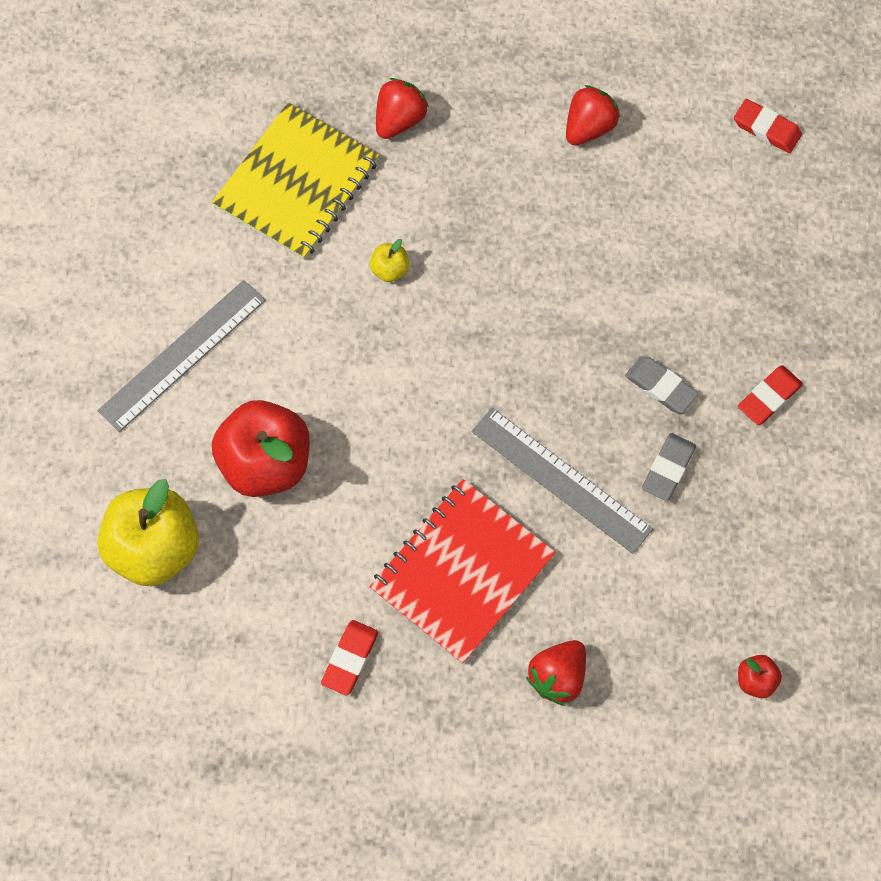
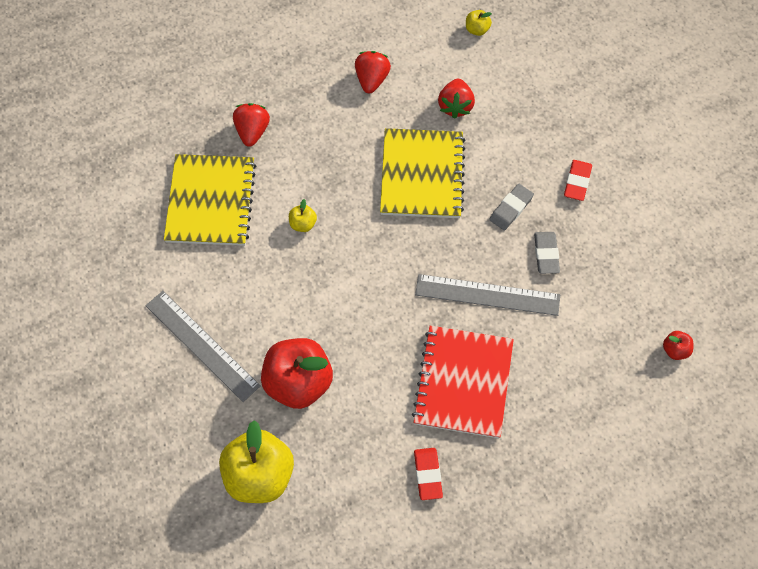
camera: 30 degrees left, 5 degrees down
grey ruler [97,280,265,432] -> grey ruler turned 60 degrees counterclockwise [145,291,261,402]
red strawberry [526,640,586,706] -> red strawberry moved to [438,79,475,119]
grey eraser [625,356,698,413] -> grey eraser turned 60 degrees counterclockwise [489,184,534,230]
red eraser [734,99,802,153] -> yellow apple [466,10,492,36]
none -> yellow notebook [380,128,465,218]

